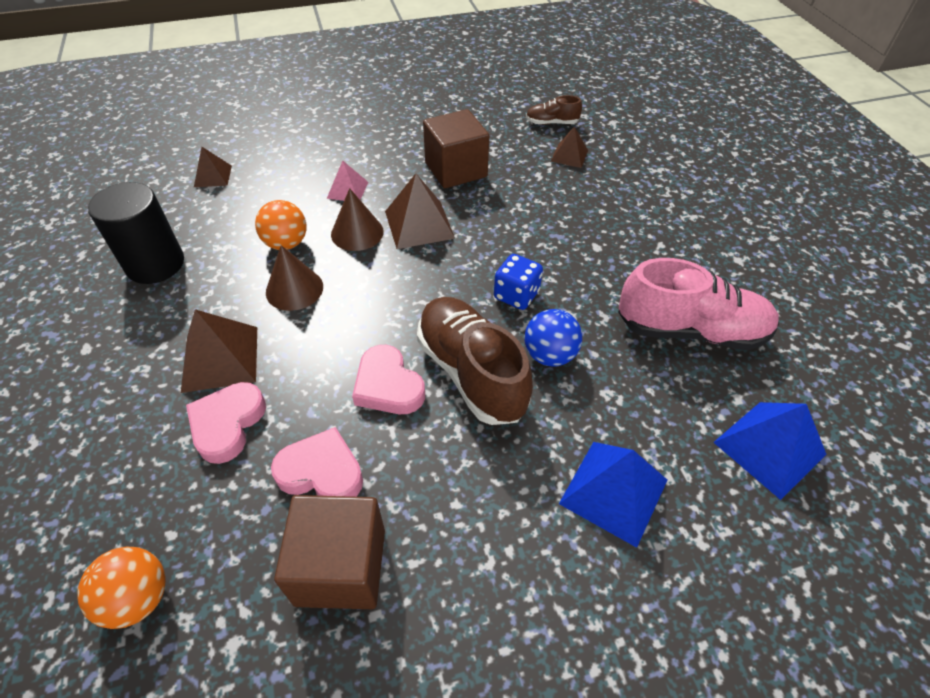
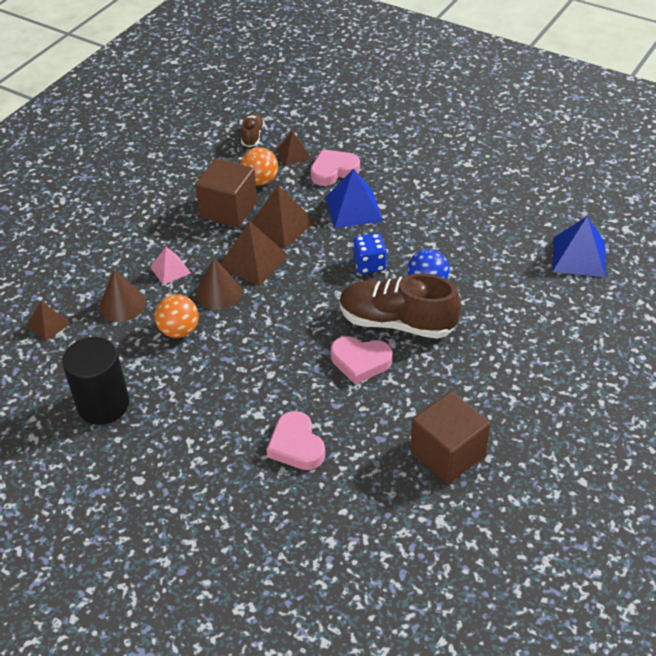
camera: 40 degrees left, 5 degrees down
orange ball [77,547,165,629] -> orange ball moved to [241,147,278,185]
brown pyramid [181,309,257,393] -> brown pyramid moved to [251,185,316,248]
brown cone [266,245,323,311] -> brown cone moved to [99,270,146,322]
pink heart [271,427,363,497] -> pink heart moved to [310,149,360,186]
brown shoe [526,95,582,125] -> brown shoe turned 135 degrees clockwise [241,113,264,147]
blue pyramid [559,442,667,548] -> blue pyramid moved to [326,169,383,228]
pink shoe [618,258,779,350] -> none

